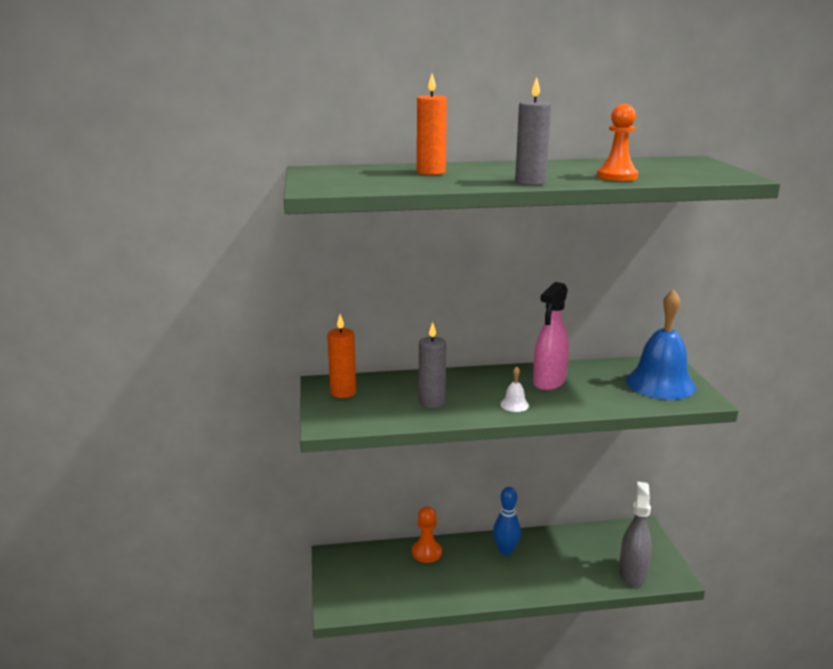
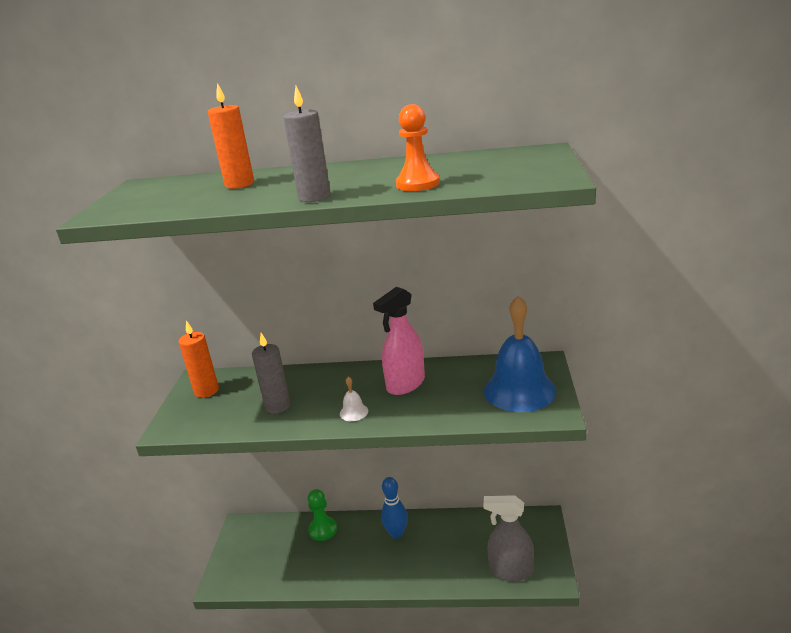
camera: 15 degrees right, 5 degrees up
orange pawn [412,506,442,563] -> green pawn [308,489,337,541]
grey spray bottle [619,481,652,587] -> grey spray bottle turned 105 degrees counterclockwise [483,495,534,581]

